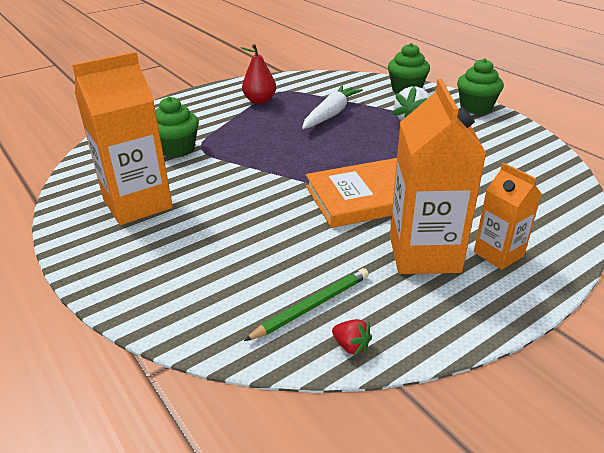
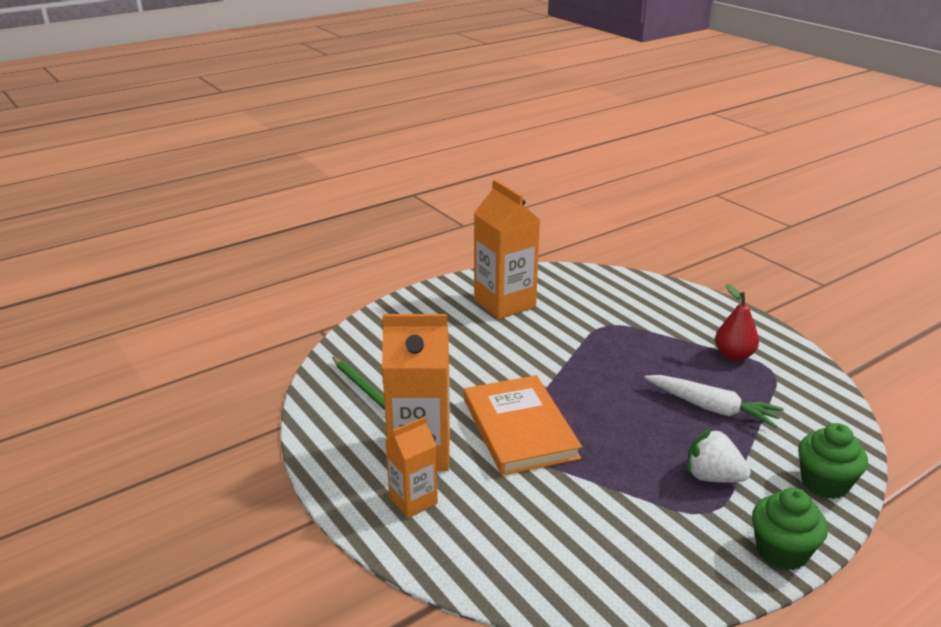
camera: 90 degrees right, 5 degrees down
green cupcake [155,96,199,158] -> none
red strawberry [332,319,372,356] -> none

